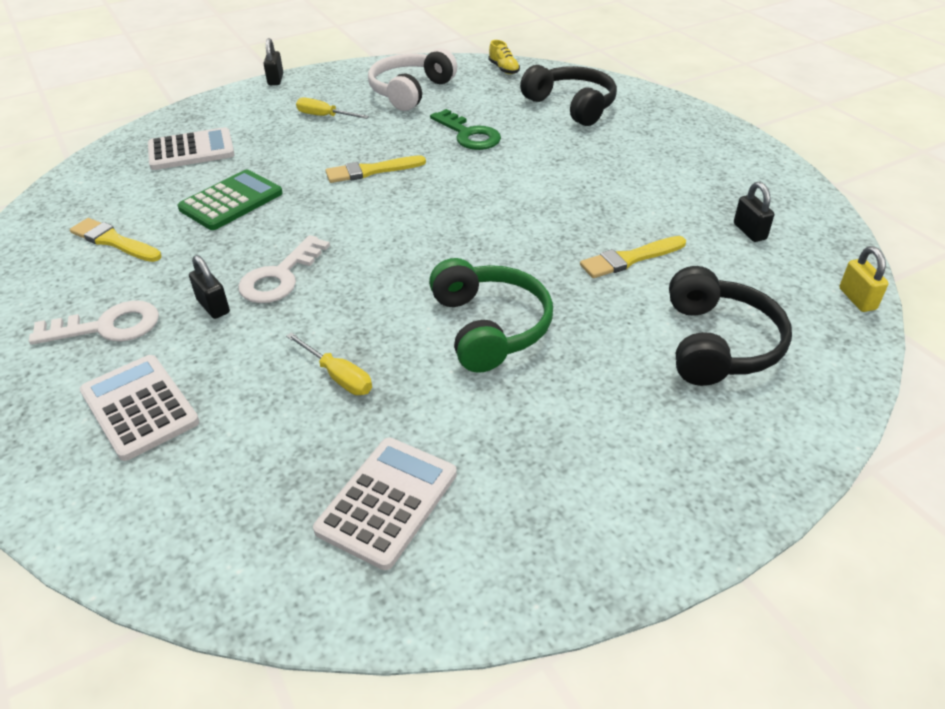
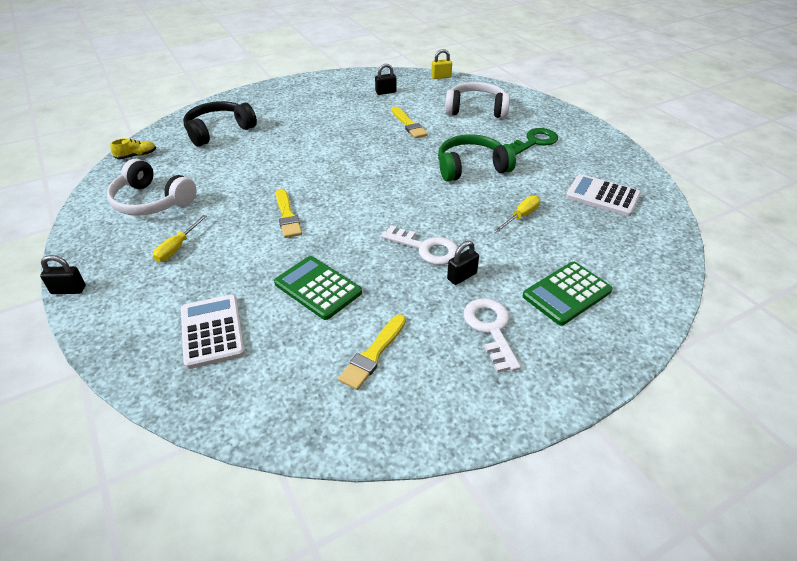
camera: 90 degrees left, 0 degrees up
white calculator [80,355,200,461] -> green calculator [523,262,612,325]
green key [430,109,501,150] -> green key moved to [509,128,558,155]
black headphones [669,266,792,386] -> white headphones [445,82,510,118]

